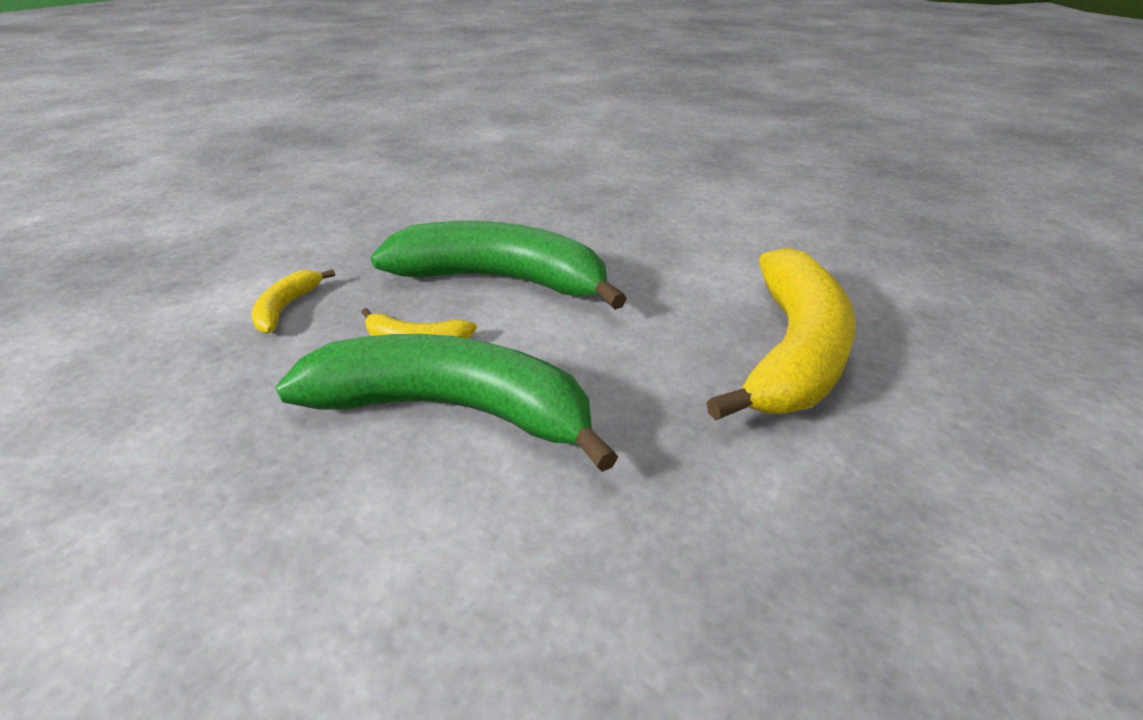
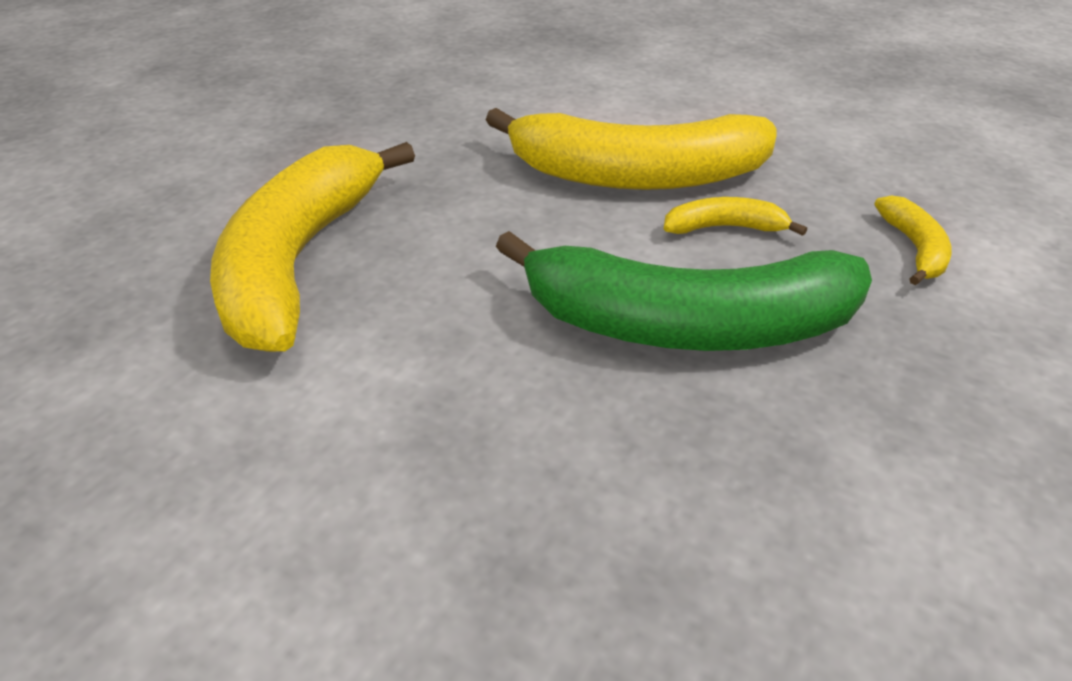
camera: 170 degrees right, 5 degrees up
green banana [275,334,618,472] -> yellow banana [486,108,777,190]

